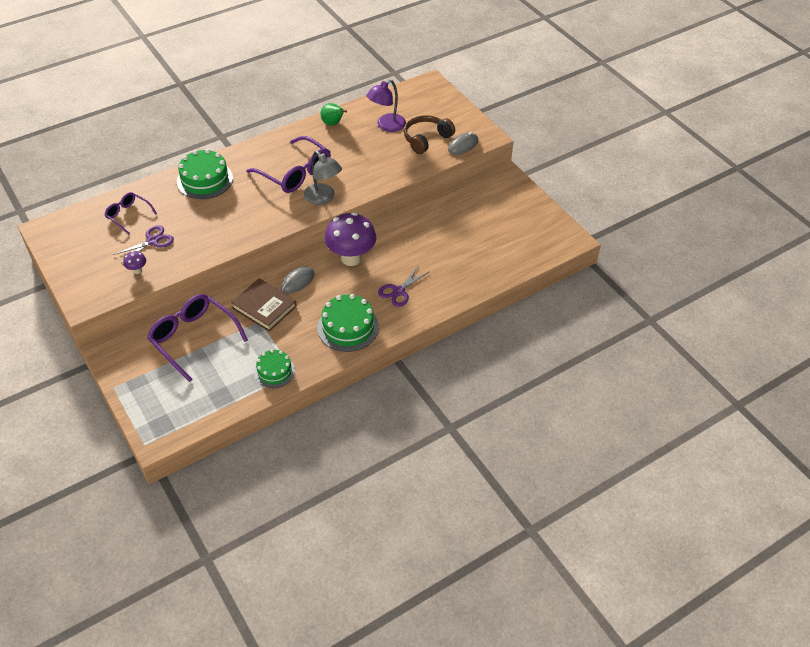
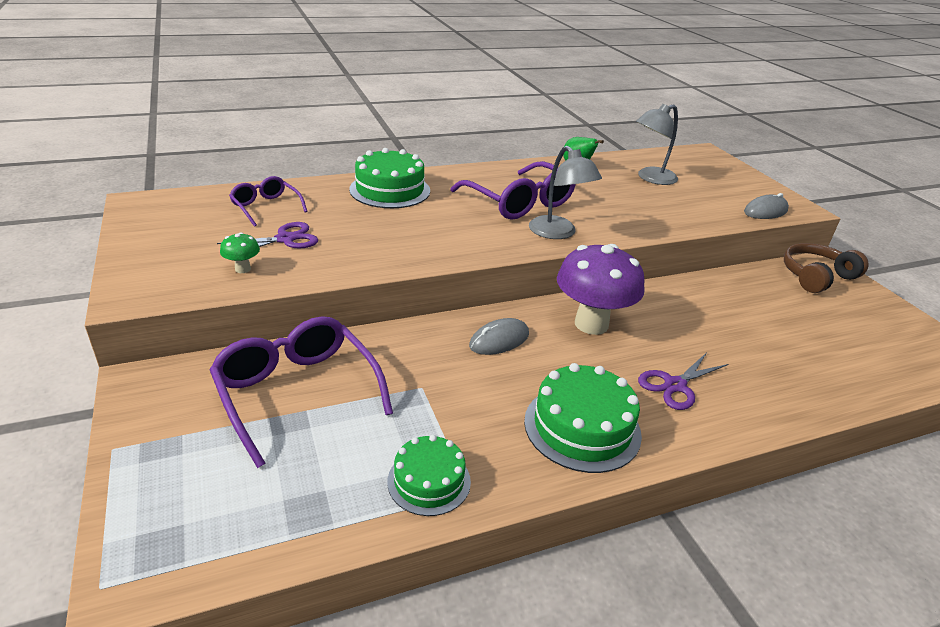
camera: 10 degrees right, 15 degrees down
purple mushroom [123,251,146,274] -> green mushroom [220,232,260,273]
brown book [231,278,297,332] -> none
purple lamp [366,80,406,132] -> grey lamp [636,104,678,185]
brown headphones [404,115,455,154] -> brown headphones moved to [784,243,869,293]

